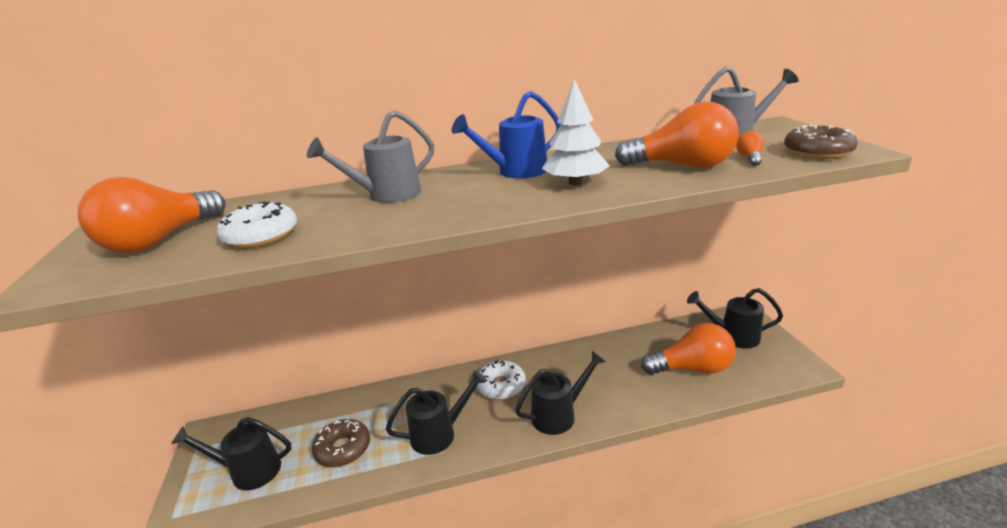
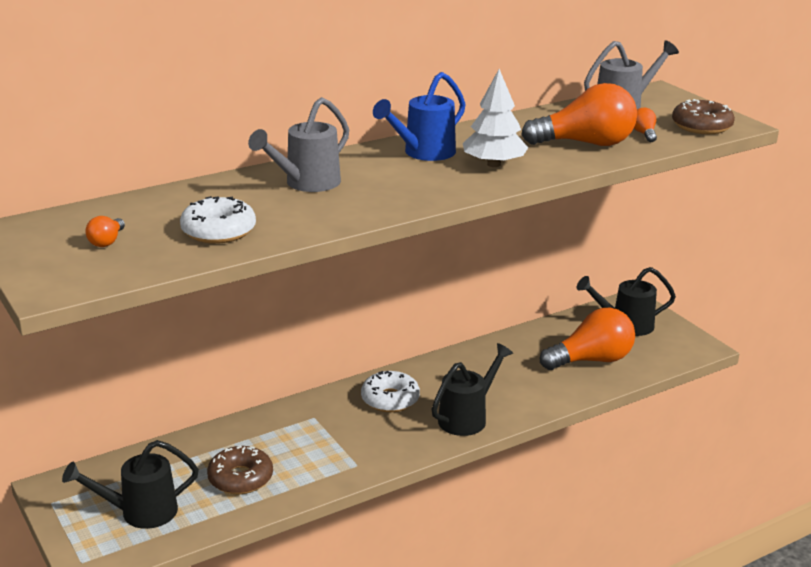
camera: 20 degrees left, 0 degrees up
orange light bulb [78,177,226,253] -> orange light bulb [85,216,125,247], size x0.41
black watering can [386,370,487,455] -> none

